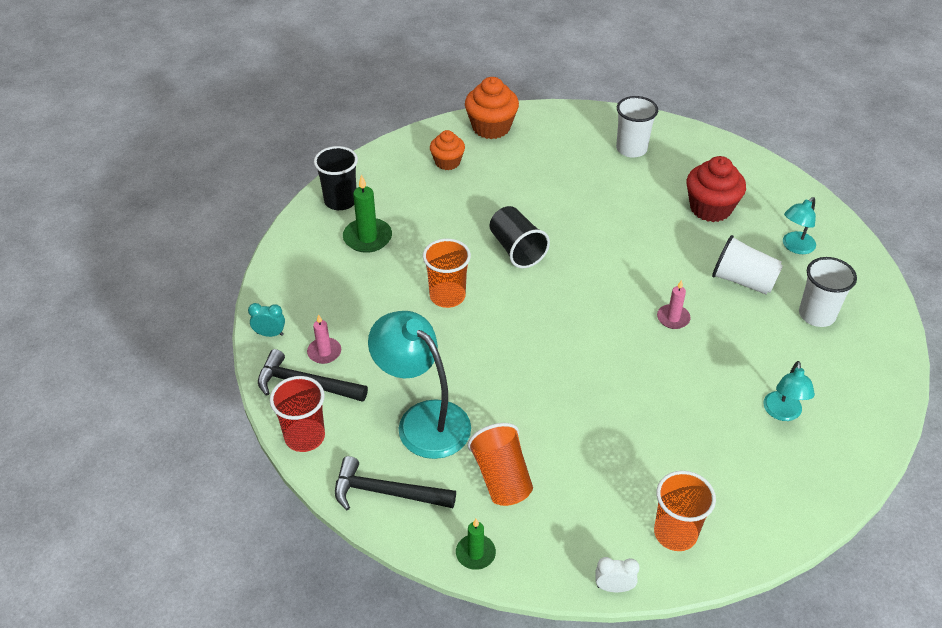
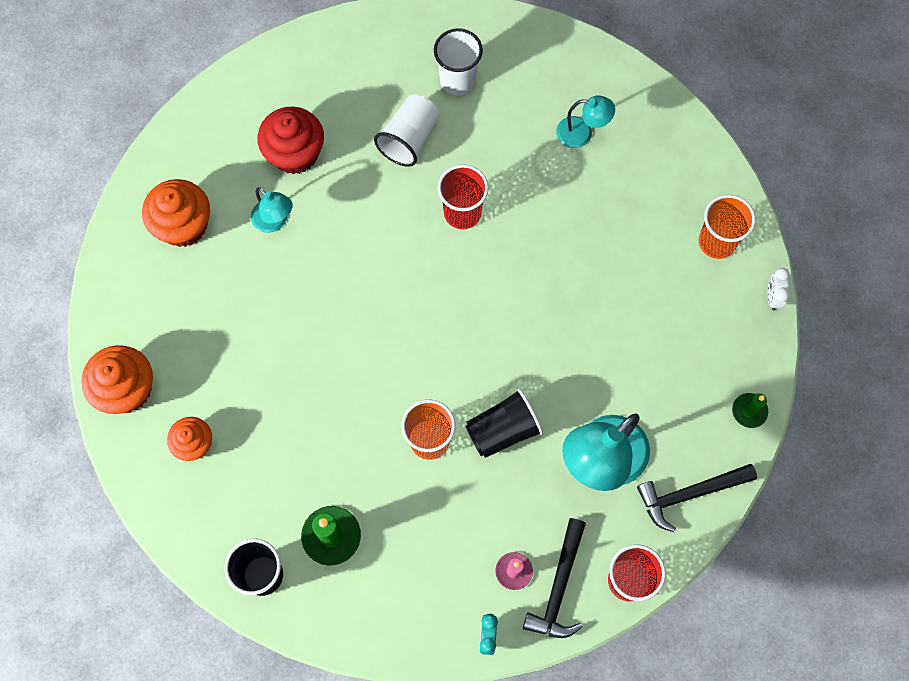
camera: 90 degrees left, 25 degrees up
black hammer [335,456,456,510] -> black hammer turned 60 degrees clockwise [637,464,757,532]
orange cup [468,423,533,506] -> none
black cup [490,206,550,268] -> black cup moved to [465,388,543,458]
white cup [616,96,658,158] -> orange cupcake [142,179,210,247]
pink candle [657,280,691,329] -> red cup [437,164,489,229]
turquoise lamp [783,197,816,254] -> turquoise lamp moved to [251,187,293,233]

